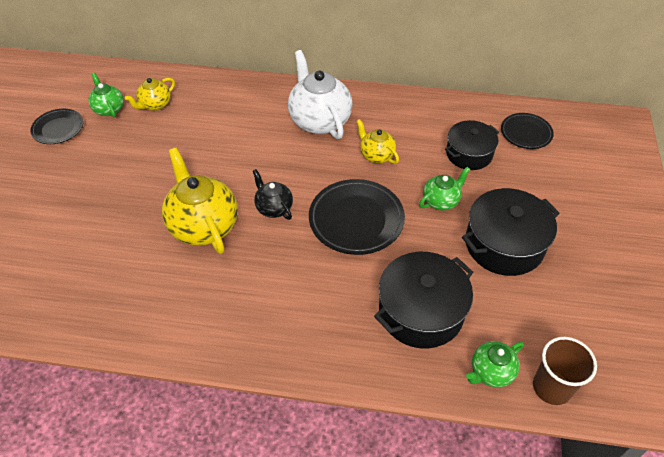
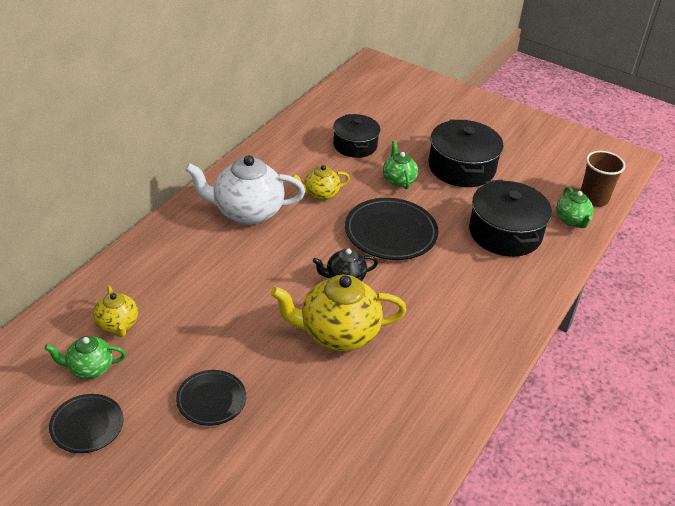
camera: 70 degrees left, 10 degrees down
black plate [501,113,554,149] -> black plate moved to [176,370,246,426]

